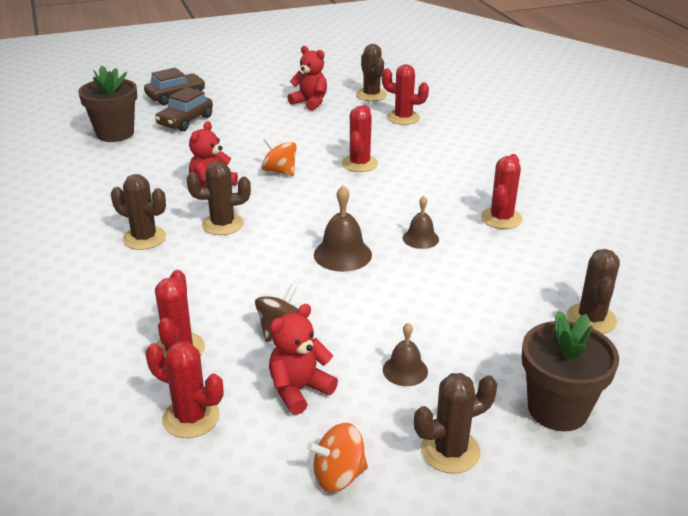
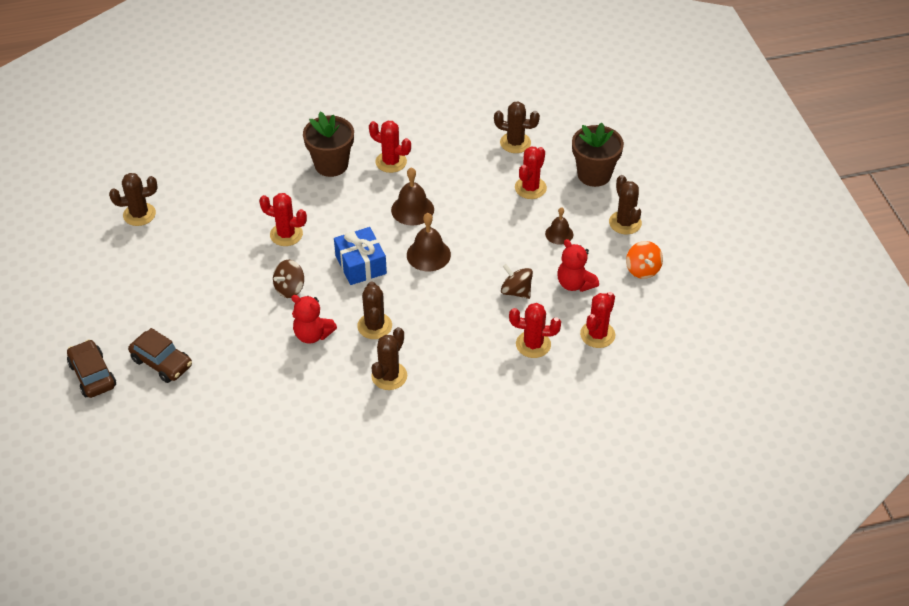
camera: 85 degrees left, 15 degrees up
brown flower pot [78,66,137,142] -> brown flower pot moved to [303,112,354,177]
orange spinning top [261,137,297,176] -> brown spinning top [273,260,304,298]
red teddy bear [287,46,327,111] -> none
red cactus [382,64,429,125] -> red cactus moved to [515,147,547,199]
brown bell [403,196,439,249] -> brown bell [391,167,434,225], size x1.56
none -> blue gift [334,227,387,285]

